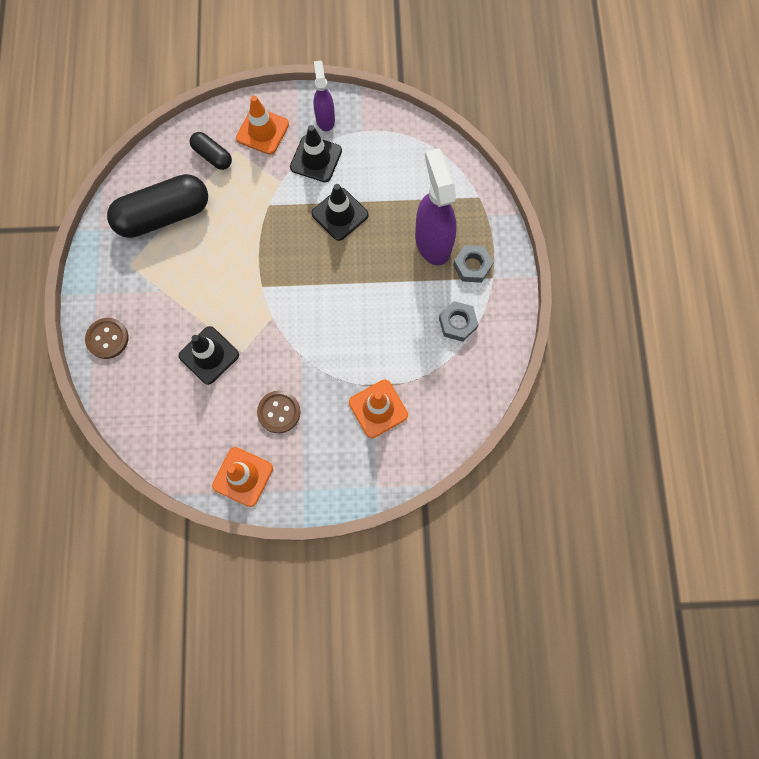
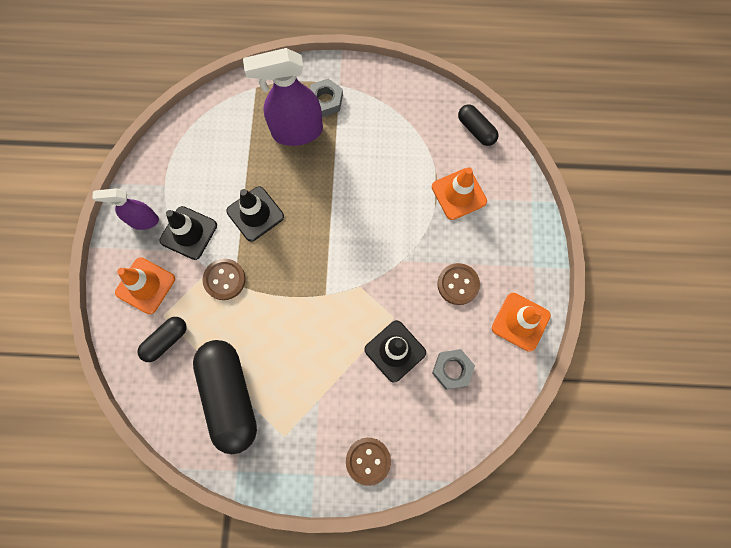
camera: 85 degrees left, 0 degrees up
grey nut [439,301,479,342] -> grey nut moved to [432,349,475,390]
none -> brown button [203,259,246,300]
none -> black capsule [458,104,499,146]

